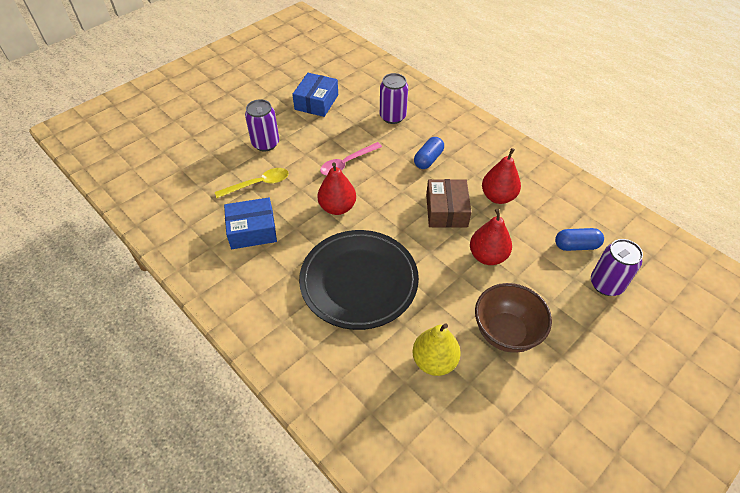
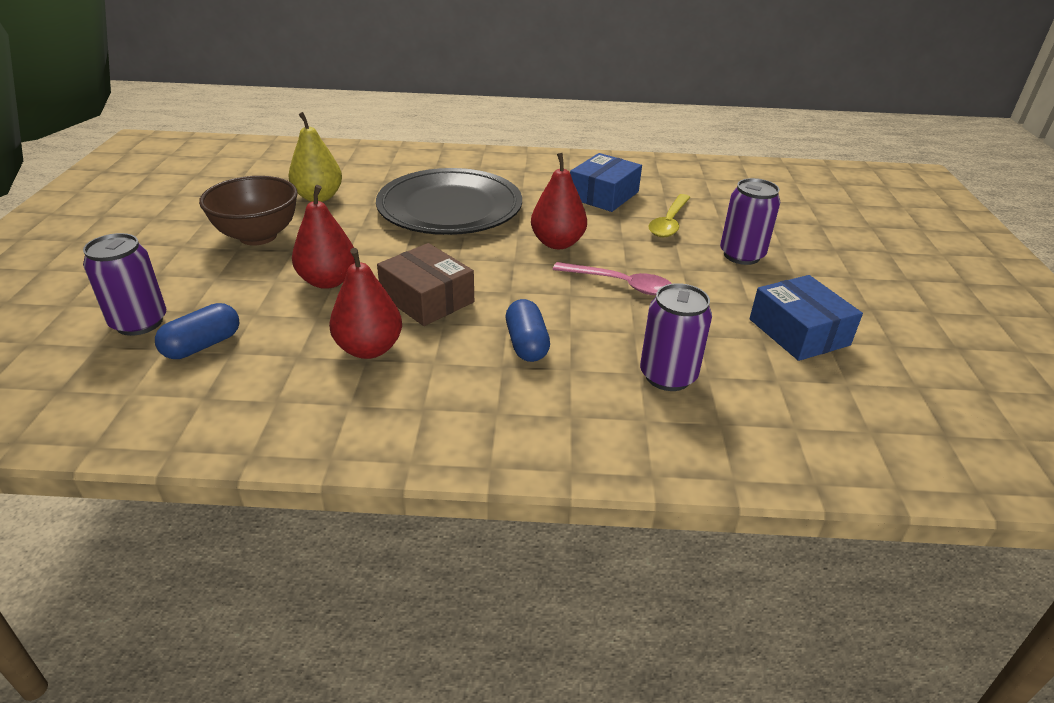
camera: 135 degrees right, 15 degrees down
pink spoon [320,142,382,175] -> pink spoon turned 105 degrees clockwise [553,262,672,295]

